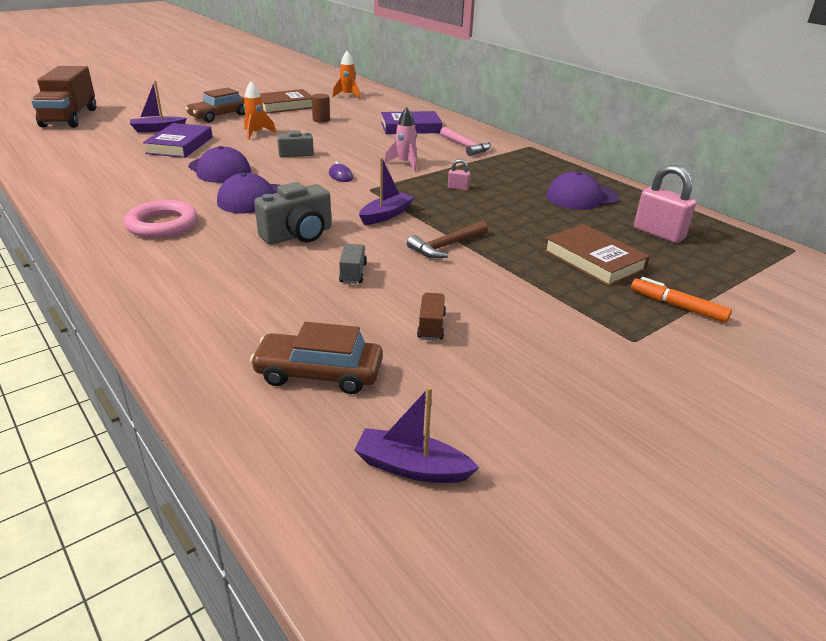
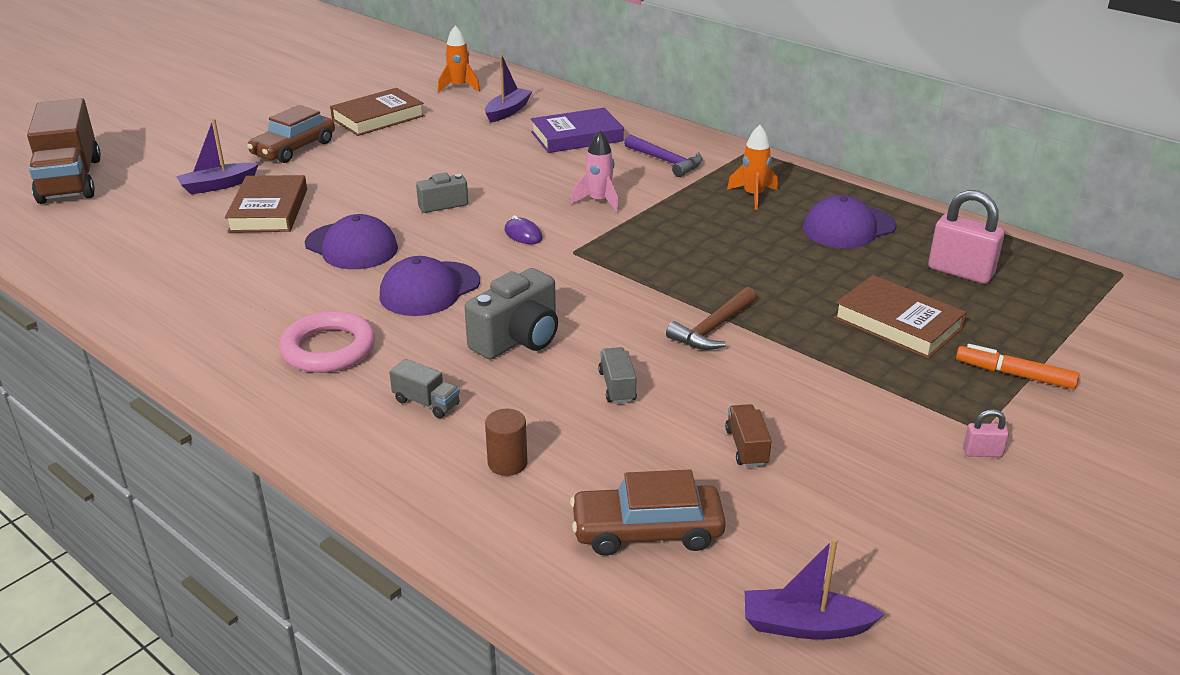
camera: 10 degrees left, 0 degrees up
purple book [143,123,213,158] -> brown book [225,175,307,233]
orange rocket [244,81,276,140] -> orange rocket moved to [727,125,778,210]
brown cylinder [311,94,330,123] -> brown cylinder moved to [485,409,527,476]
purple boat [359,158,415,225] -> purple boat moved to [485,54,532,123]
pink hammer [440,127,491,156] -> purple hammer [624,134,703,177]
pink padlock [448,159,470,191] -> pink padlock moved to [963,409,1009,457]
none -> grey truck [389,359,460,418]

